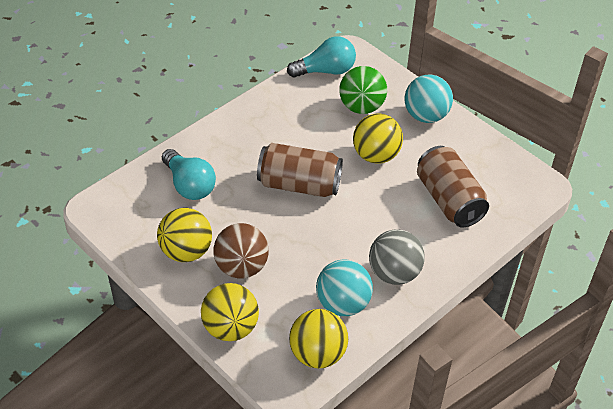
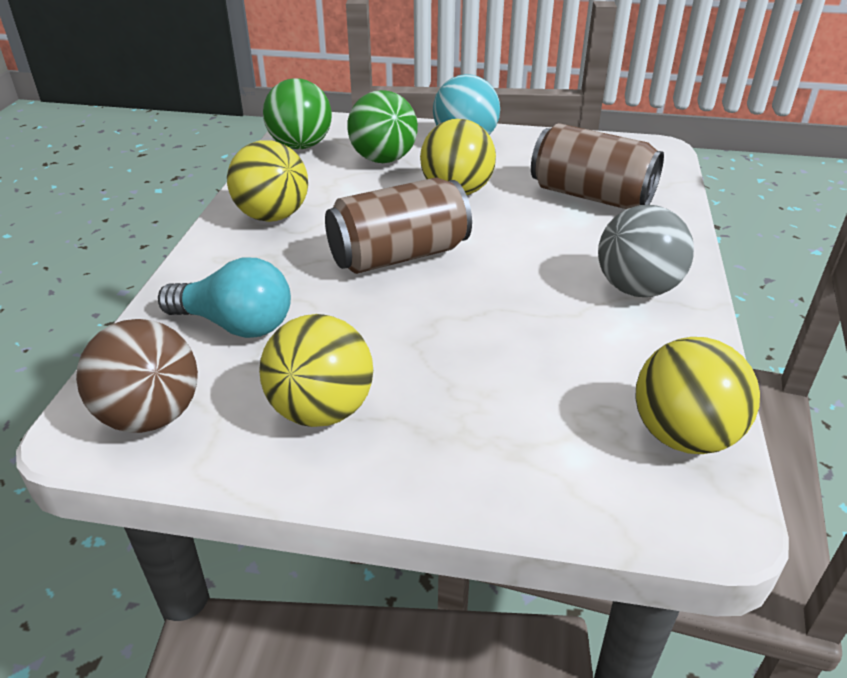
camera: 35 degrees left, 10 degrees down
yellow ball [201,283,259,341] -> yellow ball moved to [227,140,308,222]
brown ball [213,223,269,278] -> brown ball moved to [76,319,198,433]
turquoise light bulb [287,36,356,78] -> green ball [263,78,332,149]
turquoise ball [316,259,373,316] -> none

